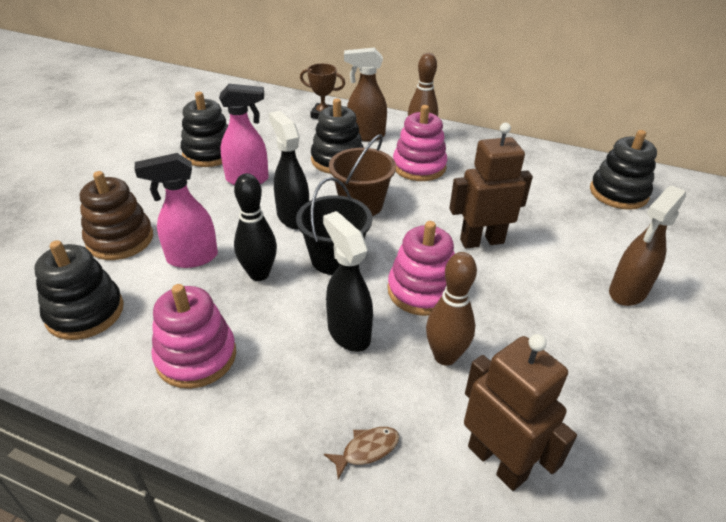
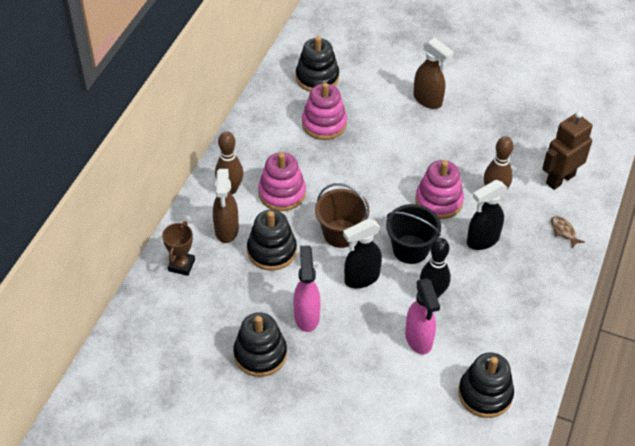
camera: 90 degrees left, 10 degrees up
brown stacking toy [80,171,153,260] -> none
pink stacking toy [152,284,236,389] -> pink stacking toy moved to [302,83,347,140]
brown robot [449,123,533,249] -> none

